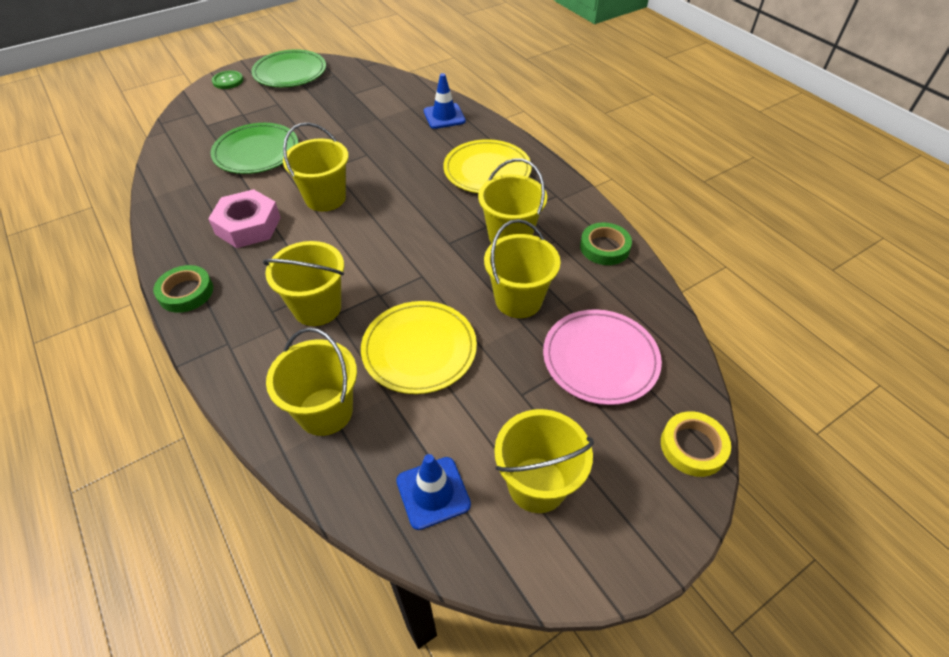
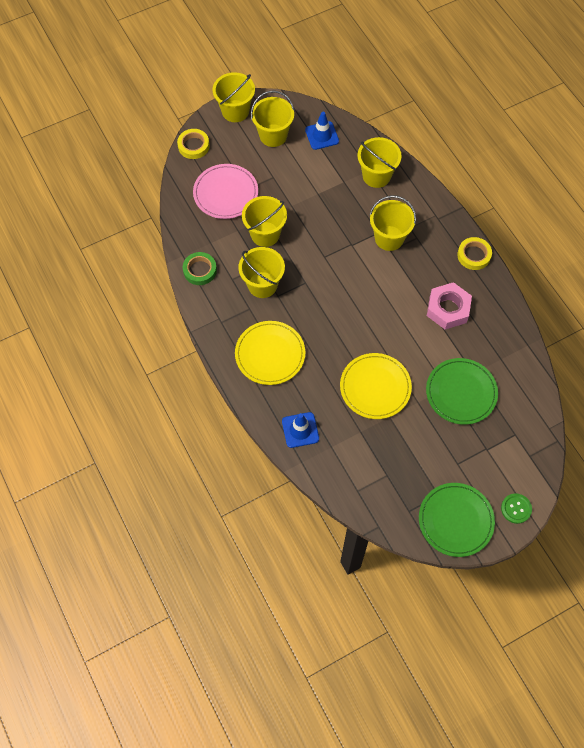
camera: 175 degrees left, 15 degrees up
green tape [153,265,213,313] -> yellow tape [457,237,492,270]
yellow bucket [283,122,349,211] -> yellow bucket moved to [213,72,255,122]
yellow plate [361,301,477,394] -> yellow plate moved to [340,353,412,419]

